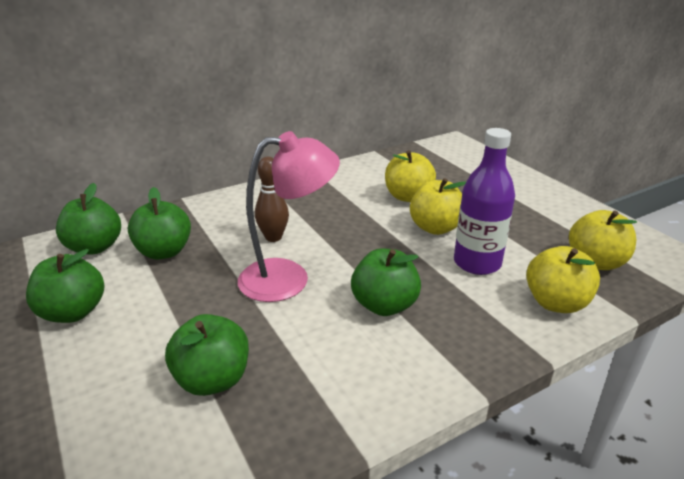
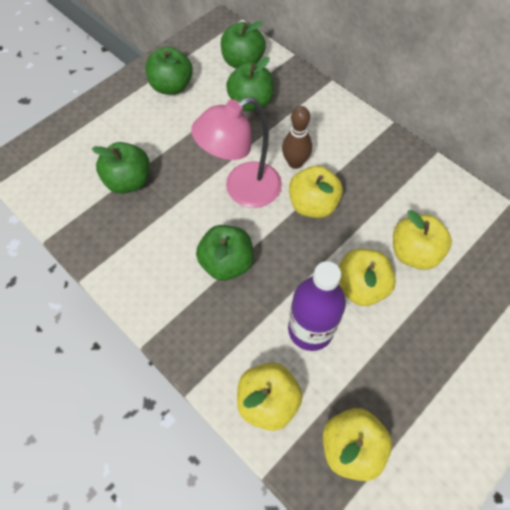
camera: 75 degrees right, 30 degrees up
pink lamp [238,131,340,302] -> pink lamp turned 90 degrees clockwise [191,97,282,208]
none -> yellow apple [289,166,343,218]

